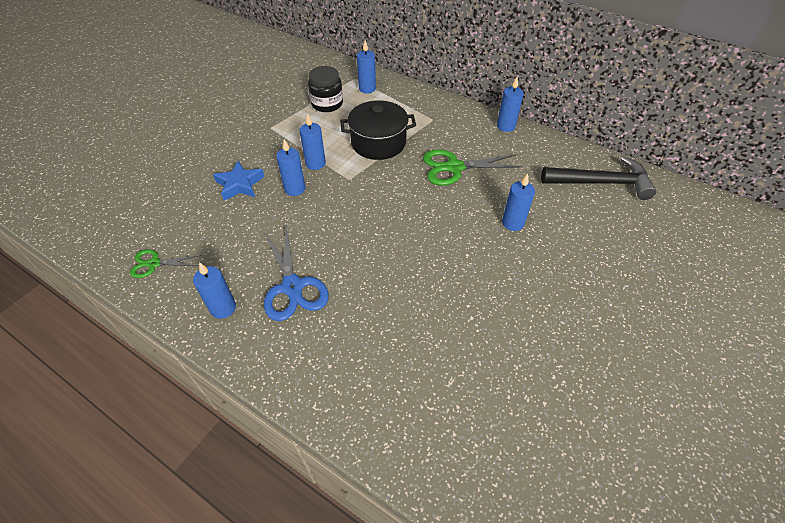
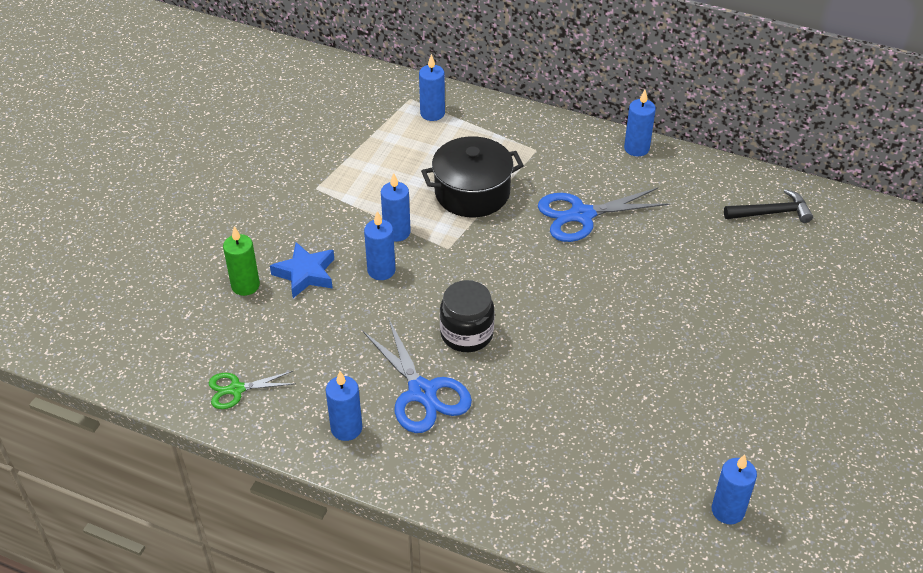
camera: 10 degrees left, 5 degrees down
black jar [308,66,343,112] -> black jar moved to [440,280,495,352]
green scissors [423,149,522,186] -> blue scissors [538,187,670,242]
blue candle [502,173,535,231] -> blue candle moved to [712,454,757,524]
black hammer [541,157,656,200] -> black hammer [724,189,813,223], size x0.63
none -> green candle [223,226,260,296]

